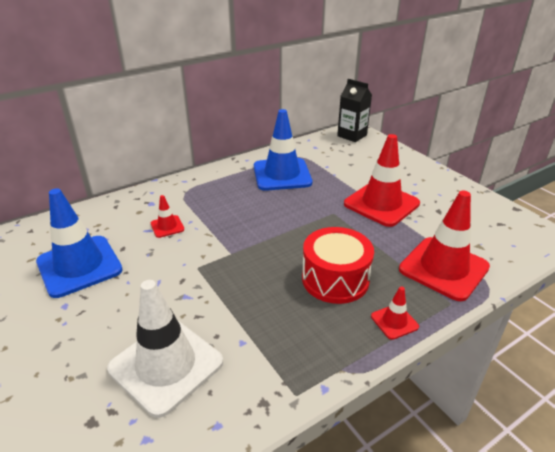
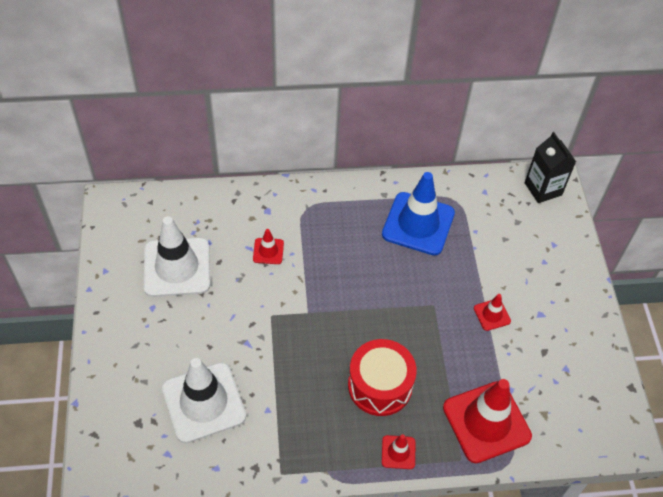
camera: 25 degrees right, 20 degrees up
blue traffic cone [36,188,123,298] -> white traffic cone [144,217,210,297]
red traffic cone [344,134,420,227] -> red traffic cone [474,294,511,331], size x0.46

